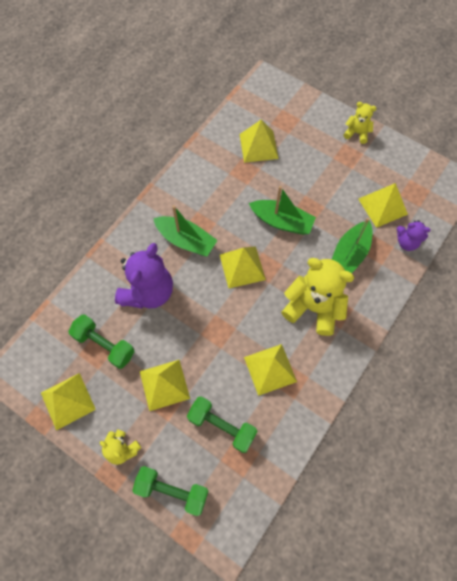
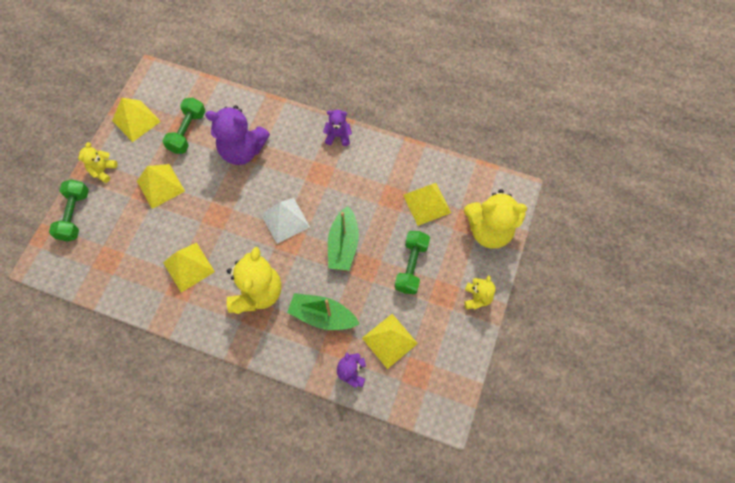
camera: 75 degrees right, 0 degrees up
green boat [153,205,217,256] -> none
green dumbbell [187,396,257,453] -> green dumbbell moved to [395,231,430,294]
yellow pyramid [220,246,266,288] -> white pyramid [261,198,310,244]
none -> purple teddy bear [323,110,352,146]
none -> yellow teddy bear [464,189,527,249]

